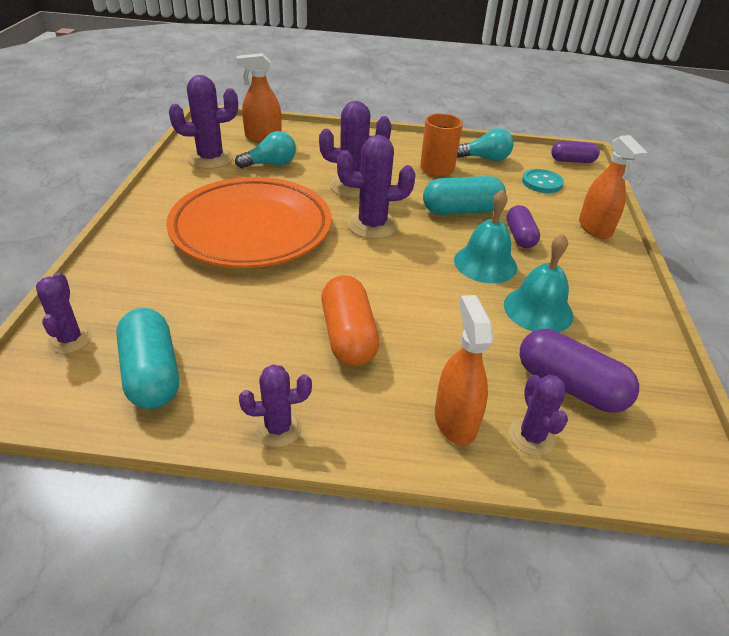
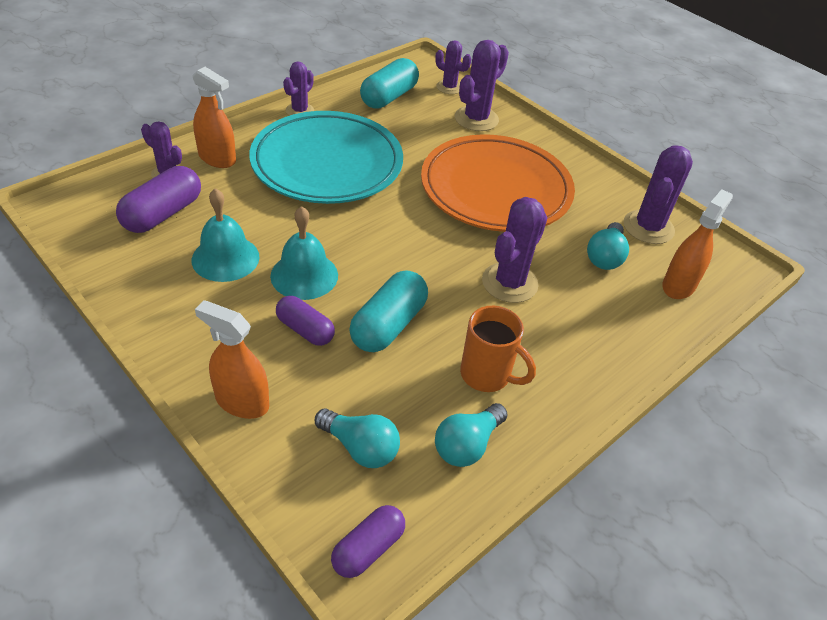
camera: 130 degrees right, 5 degrees up
turquoise capsule [116,308,179,409] -> turquoise capsule turned 75 degrees counterclockwise [360,58,419,109]
orange capsule [321,275,379,366] -> turquoise plate [249,111,403,204]
purple cactus [337,135,415,239] -> purple cactus moved to [455,40,509,131]
purple capsule [520,329,639,413] -> purple capsule turned 45 degrees counterclockwise [116,166,201,233]
turquoise button [522,169,564,193] -> turquoise light bulb [315,408,400,468]

